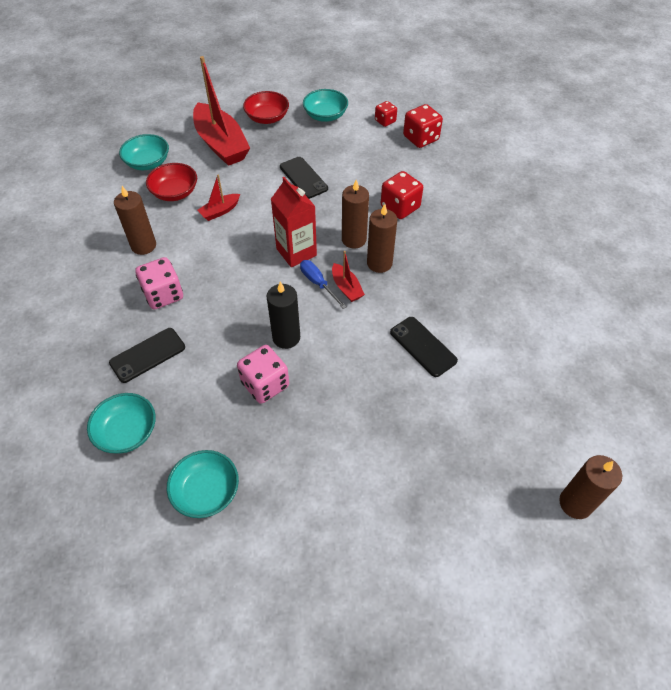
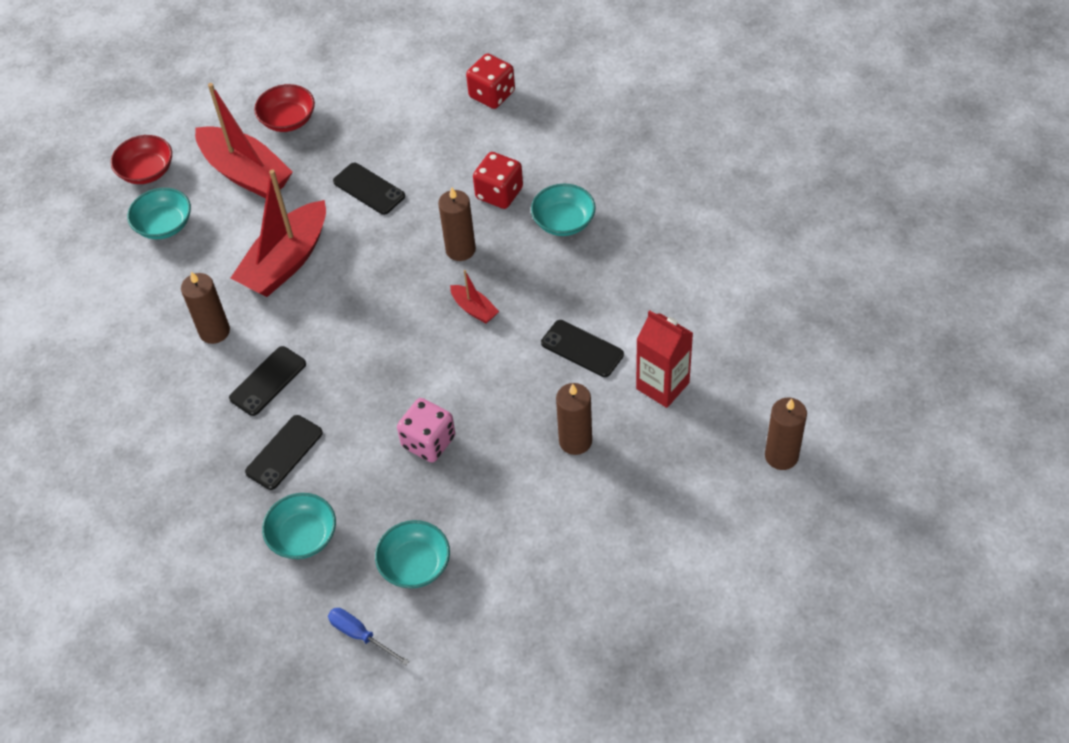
camera: 15 degrees left, 0 degrees up
pink dice [135,257,183,309] -> black phone [229,346,306,416]
red bowl [146,163,197,201] -> red bowl moved to [111,135,172,184]
red boat [197,175,240,221] -> red boat [231,169,326,297], size x2.19
black candle [266,282,300,349] -> none
red carton [271,177,317,267] -> red carton moved to [636,310,693,408]
blue screwdriver [300,260,347,309] -> blue screwdriver moved to [328,608,409,666]
turquoise bowl [303,89,348,122] -> turquoise bowl moved to [531,184,596,236]
brown candle [367,204,397,273] -> brown candle moved to [556,383,592,455]
red dice [375,101,397,127] -> none

